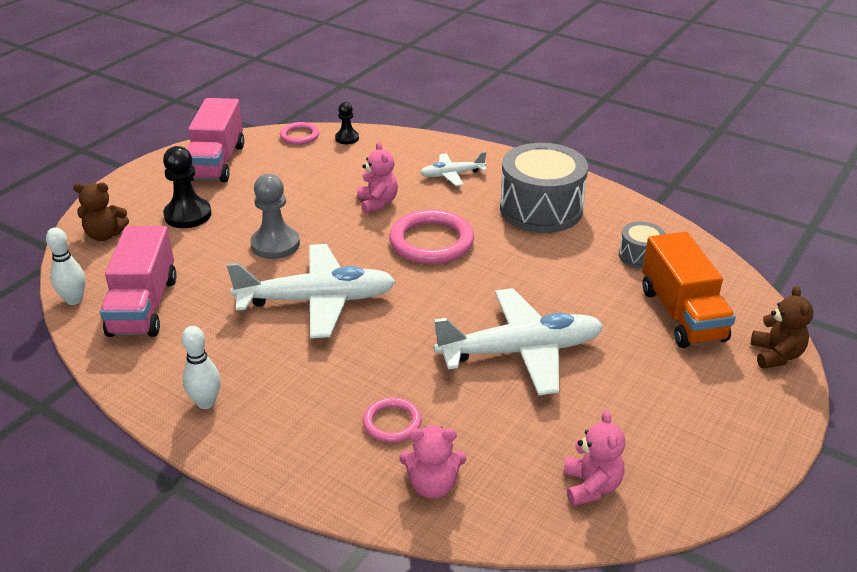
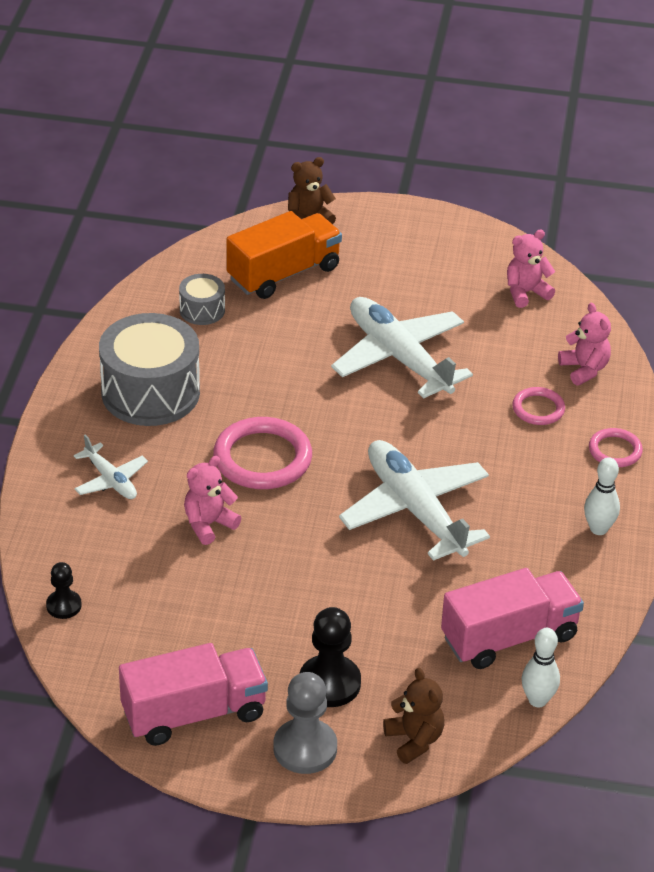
camera: 115 degrees left, 5 degrees up
grey pawn [250,174,300,259] -> grey pawn moved to [273,672,337,774]
pink ring [280,122,319,145] -> pink ring moved to [589,428,643,467]

